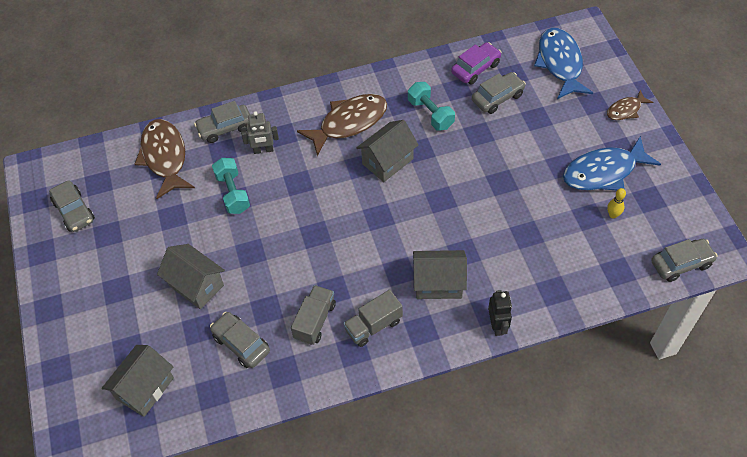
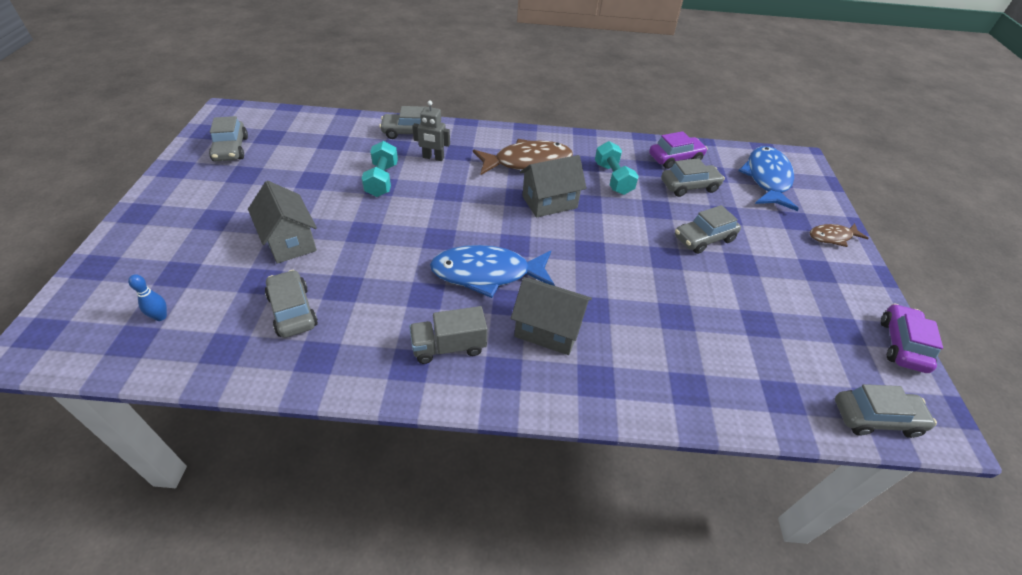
camera: 15 degrees right, 10 degrees down
grey house [102,345,174,417] -> blue bowling pin [128,274,167,321]
brown fish [135,119,195,199] -> none
grey truck [291,285,336,345] -> none
black robot [488,290,512,336] -> none
blue fish [563,136,661,190] -> blue fish moved to [430,245,555,298]
yellow bowling pin [607,188,626,218] -> none
none -> grey car [675,205,741,254]
none -> purple car [881,303,943,373]

